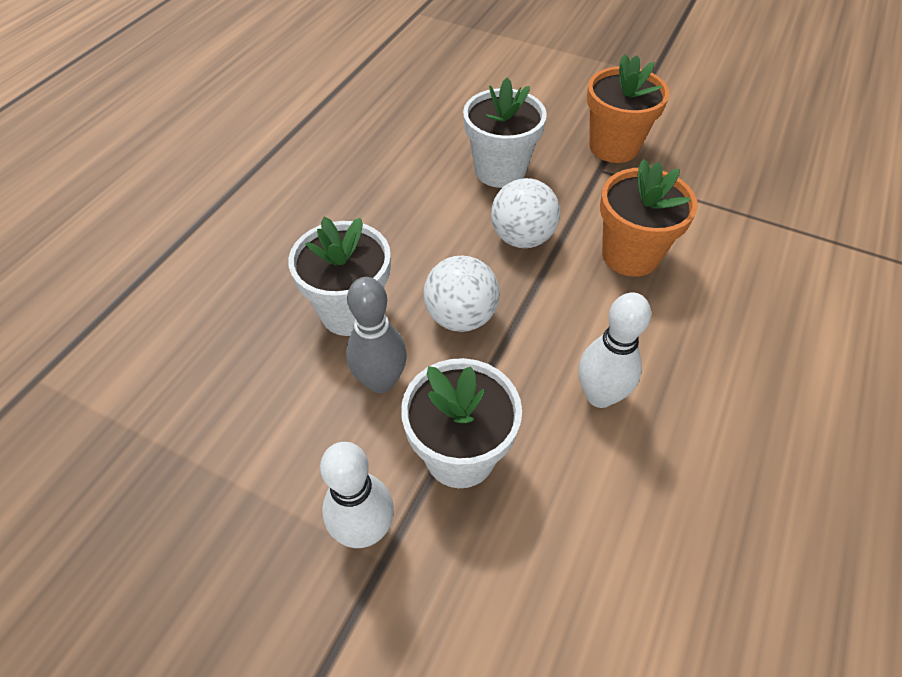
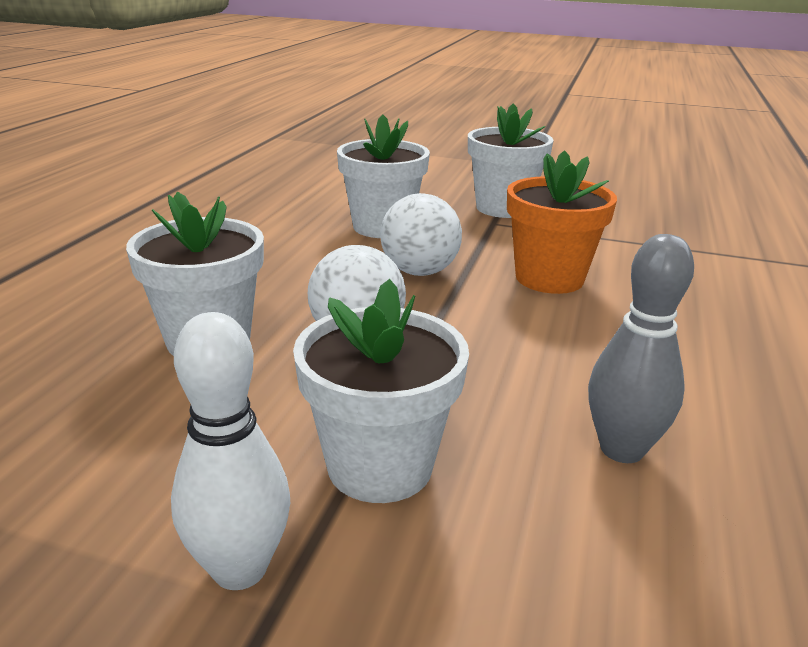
camera: 10 degrees left, 25 degrees down
grey bowling pin [346,277,407,393] -> grey bowling pin moved to [588,234,694,463]
white bowling pin [579,292,651,408] -> none
orange flower pot [587,54,670,163] -> white flower pot [468,103,554,218]

